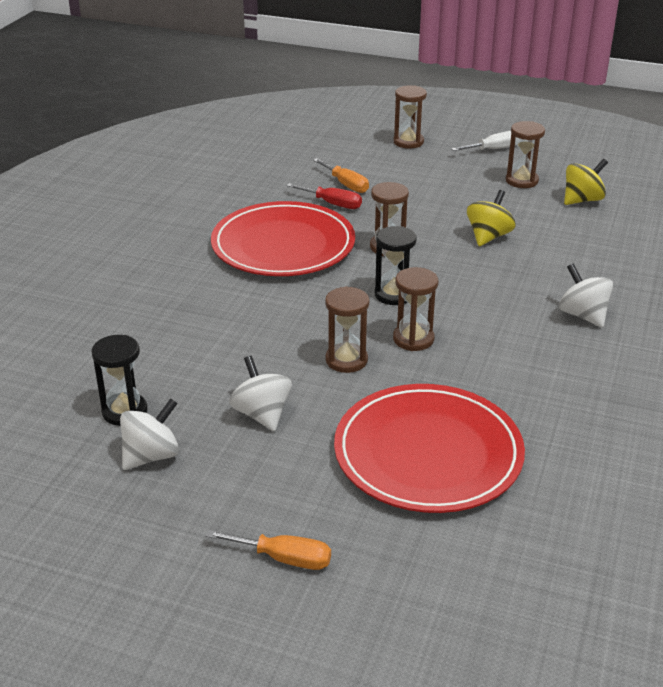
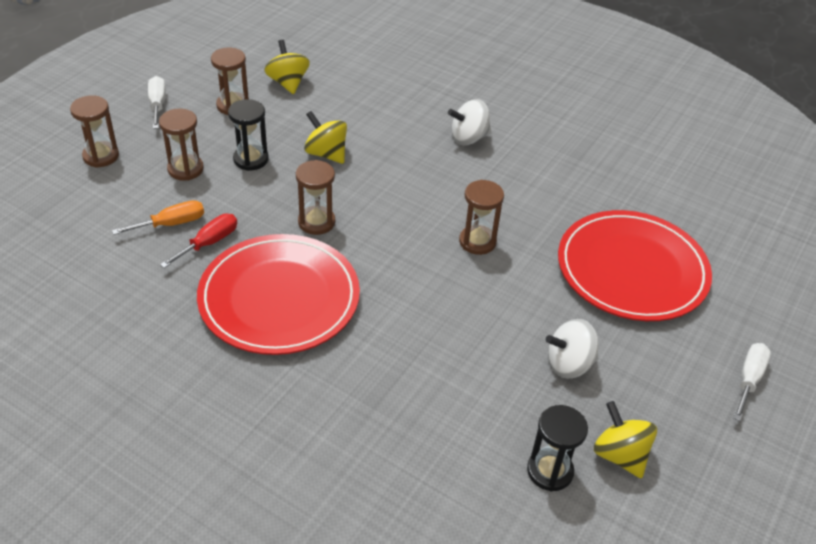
camera: 80 degrees left, 10 degrees up
white spinning top [120,398,179,470] -> yellow spinning top [594,401,657,479]
orange screwdriver [206,530,331,570] -> white screwdriver [733,343,771,421]
brown hourglass [325,286,369,373] -> brown hourglass moved to [159,108,204,181]
black hourglass [375,226,417,305] -> black hourglass moved to [228,99,269,171]

